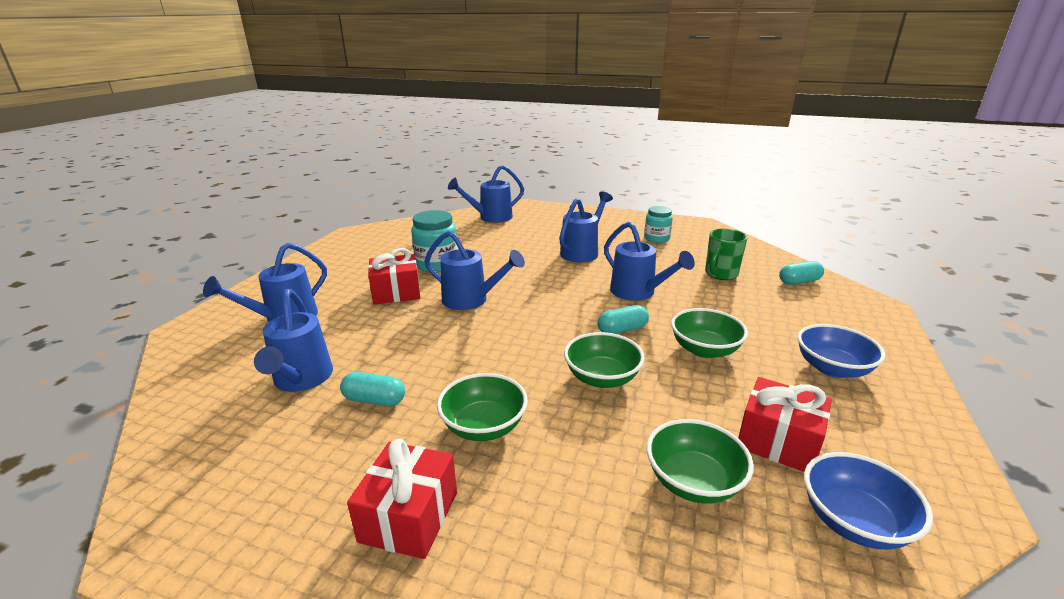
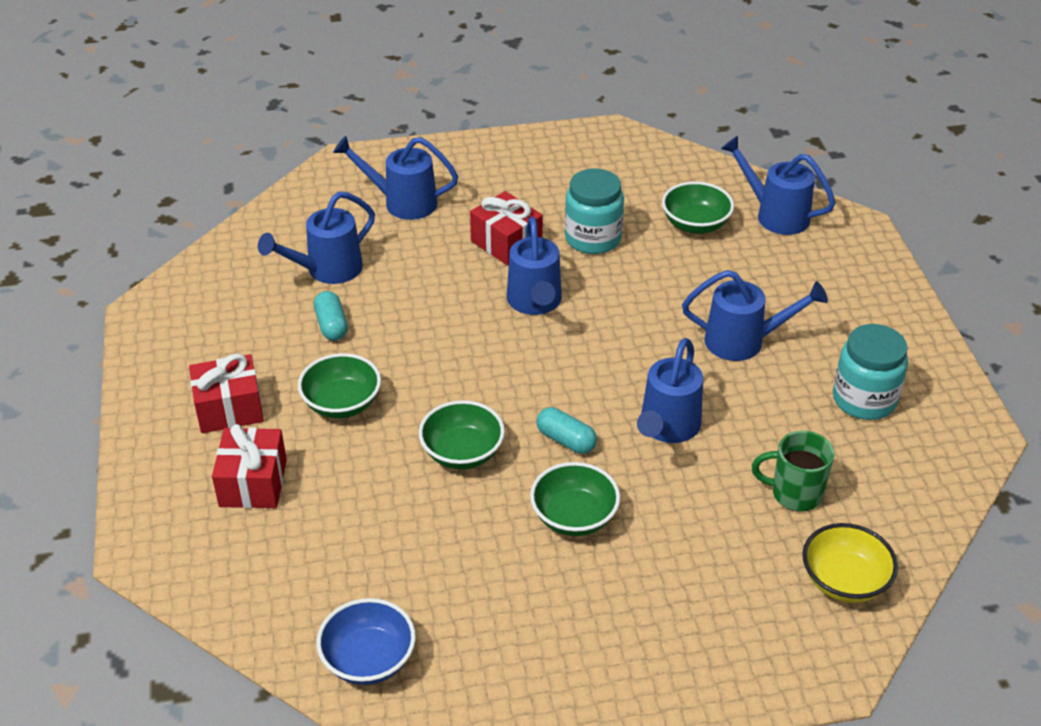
camera: 60 degrees right, 15 degrees up
turquoise jar [644,206,673,243] -> turquoise jar [833,324,908,420], size x1.51
green bowl [646,419,754,504] -> green bowl moved to [662,181,734,234]
red gift [738,377,832,472] -> red gift moved to [212,424,287,508]
turquoise capsule [779,261,824,285] -> yellow bowl [802,523,898,603]
blue bowl [797,324,885,378] -> none

